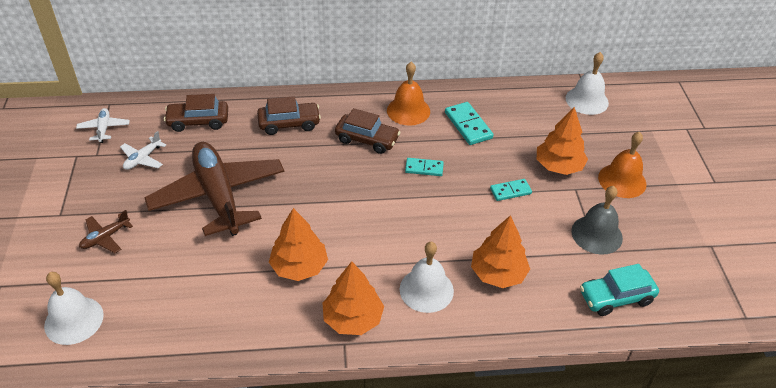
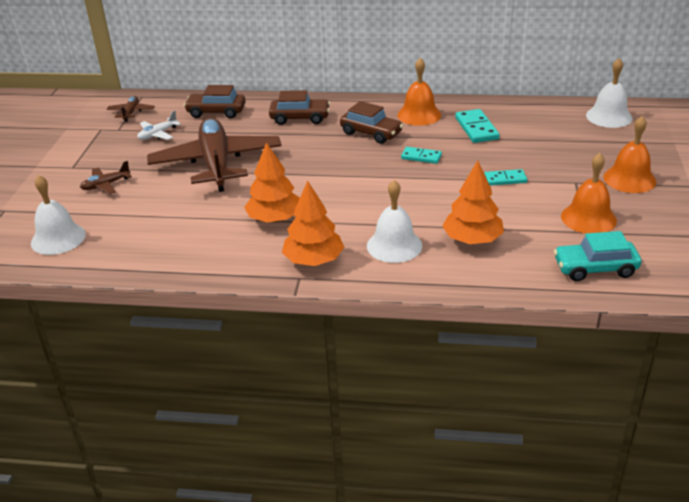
camera: 15 degrees right, 10 degrees down
white plane [76,108,130,143] -> brown plane [107,96,155,122]
orange tree [537,107,588,175] -> none
grey bell [571,186,623,255] -> orange bell [561,153,617,234]

